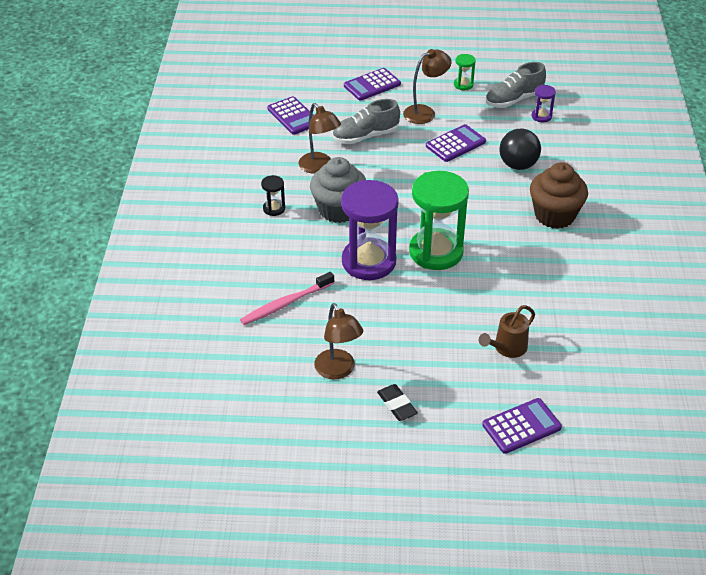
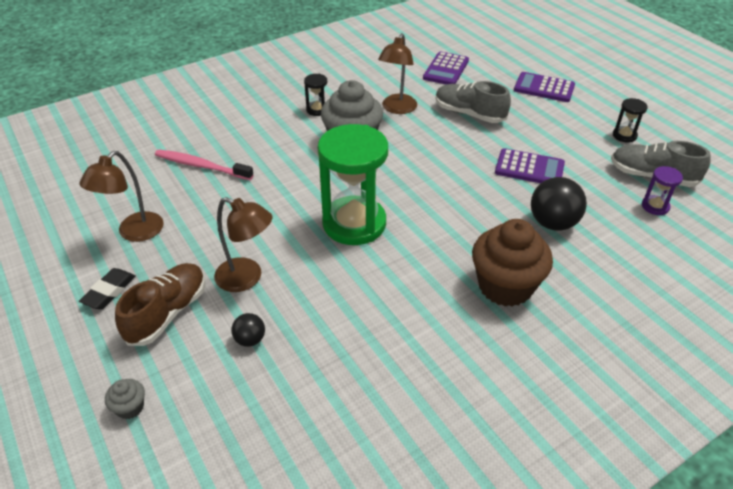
camera: 55 degrees right, 0 degrees up
purple hourglass [341,180,399,280] -> none
brown lamp [403,49,452,124] -> brown lamp moved to [214,197,273,292]
green hourglass [454,54,476,90] -> black hourglass [613,98,648,143]
brown watering can [479,305,535,358] -> black ball [231,313,265,347]
purple calculator [482,398,562,454] -> grey cupcake [105,379,145,419]
none -> brown shoe [115,263,205,346]

